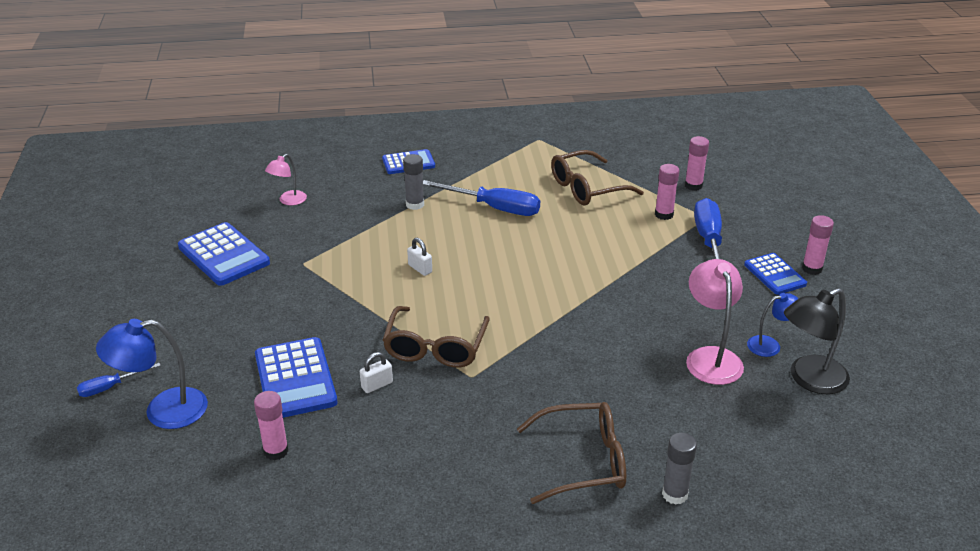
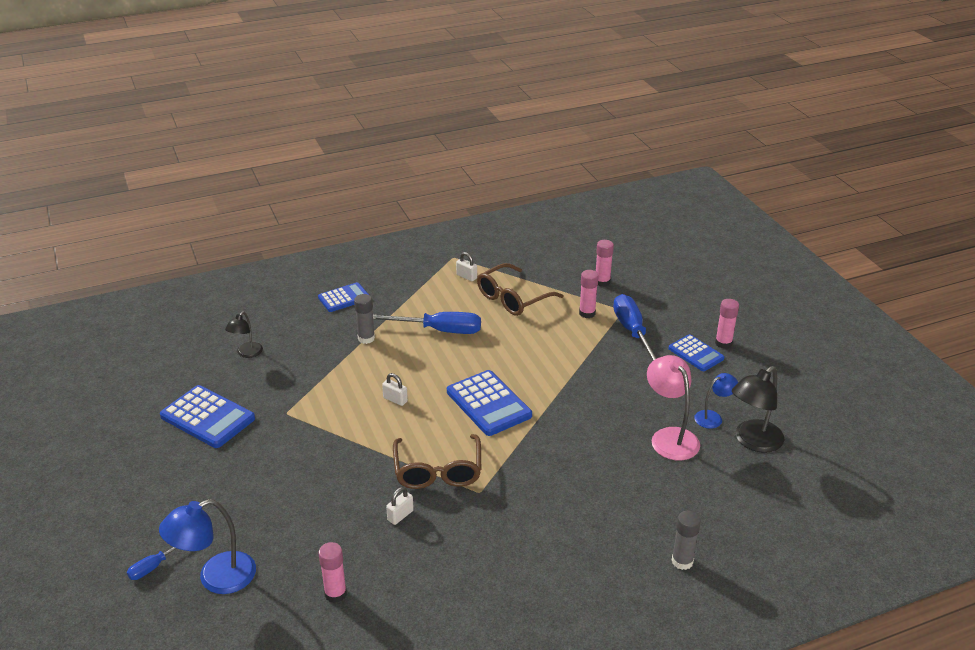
camera: 15 degrees left, 0 degrees up
blue calculator [255,337,338,418] -> blue calculator moved to [447,370,532,436]
pink lamp [265,154,307,205] -> black lamp [225,312,263,358]
brown glasses [517,402,626,504] -> none
none -> white padlock [456,252,477,281]

